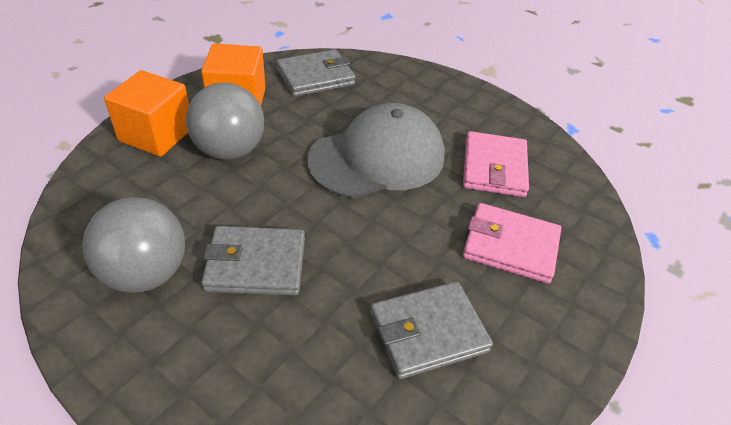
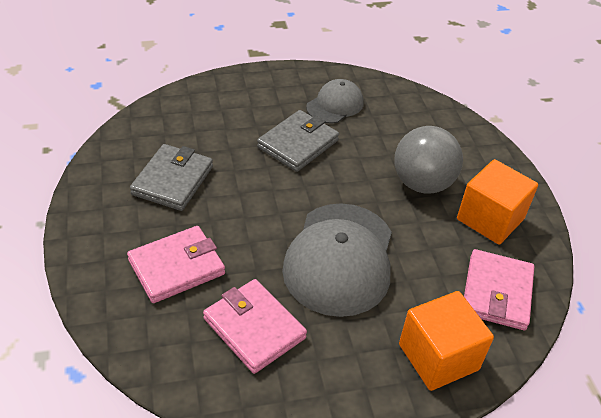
camera: 130 degrees right, 0 degrees up
grey ball [82,197,185,293] -> grey cap [306,79,364,124]
orange cube [104,70,189,157] -> orange cube moved to [399,291,494,391]
grey wallet [276,49,355,97] -> pink wallet [464,249,534,330]

